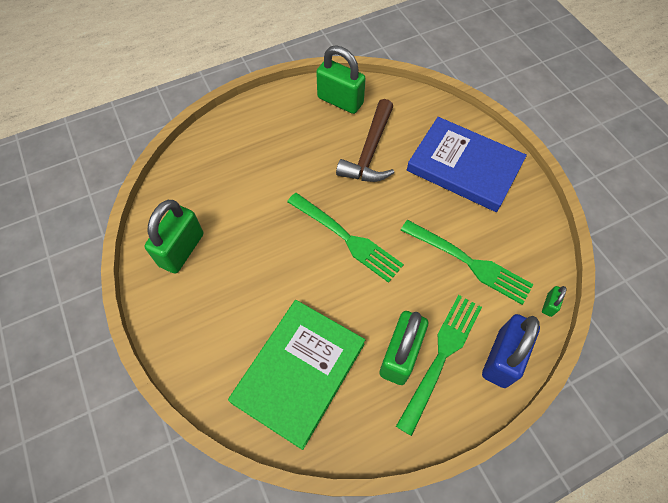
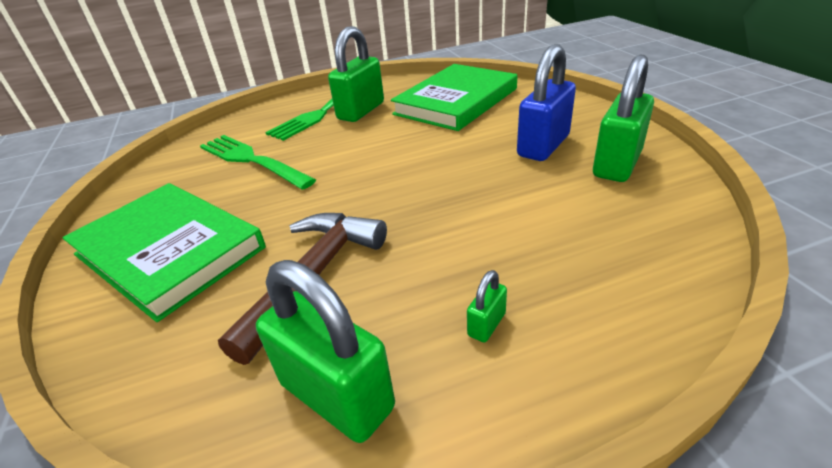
camera: 170 degrees left, 25 degrees down
green fork [287,193,404,283] -> none
blue book [407,117,527,212] -> green book [63,183,266,322]
blue padlock [482,314,540,388] -> blue padlock moved to [517,44,576,161]
green padlock [542,286,566,317] -> green padlock moved to [467,270,507,342]

